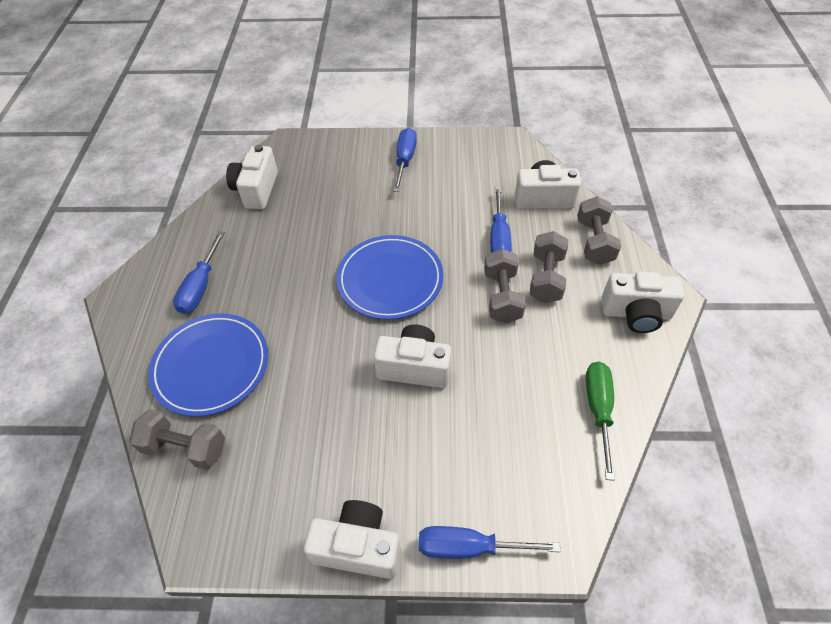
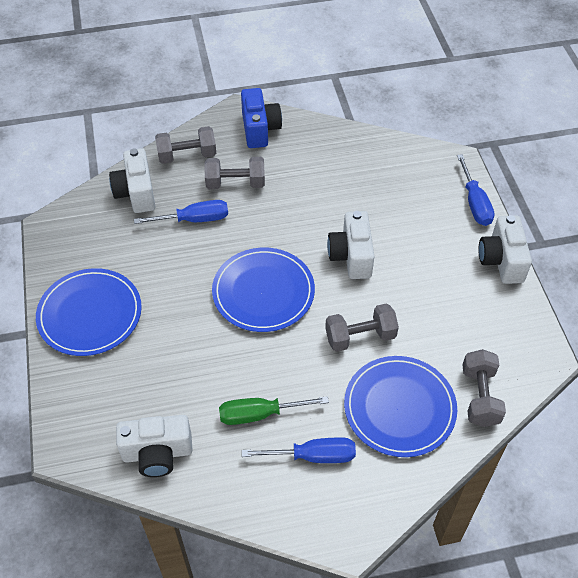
camera: 105 degrees left, 0 degrees up
blue screwdriver [393,128,417,192] -> blue plate [36,268,142,356]
grey dumbbell [484,249,526,323] -> grey dumbbell moved to [325,303,399,352]
green screwdriver [586,362,615,480] -> green screwdriver moved to [219,396,329,425]
white camera [601,271,684,333] -> blue camera [241,88,282,148]

